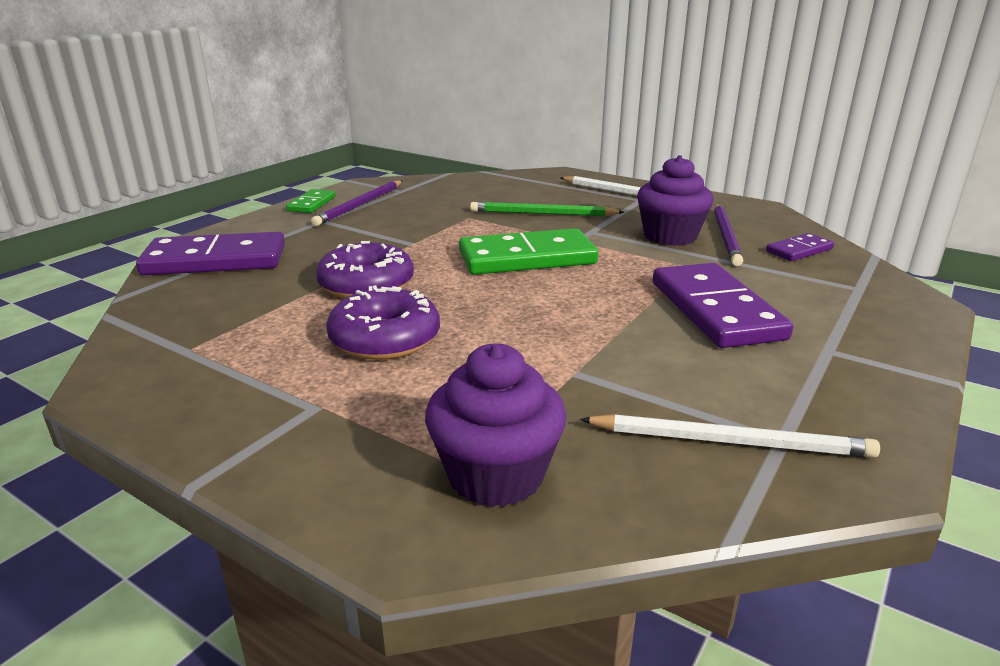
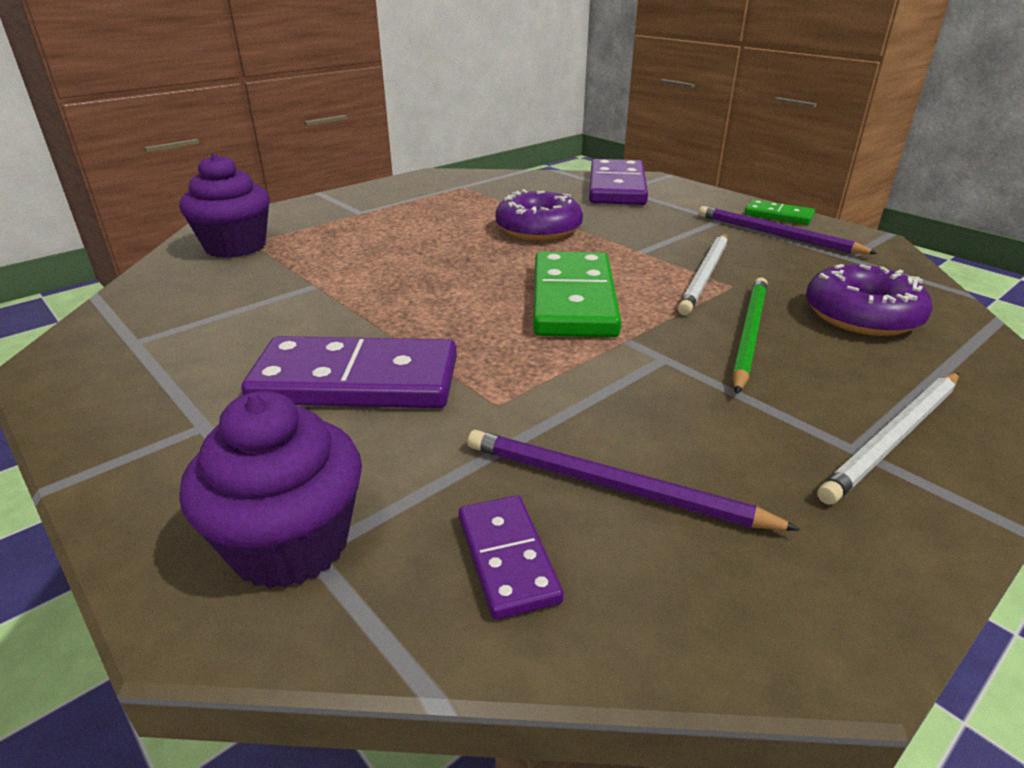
camera: 105 degrees right, 5 degrees up
purple donut [326,285,440,360] -> purple donut moved to [806,264,933,336]
white pencil [580,414,880,458] -> white pencil moved to [678,234,728,315]
purple cupcake [637,155,714,246] -> purple cupcake moved to [179,391,362,589]

